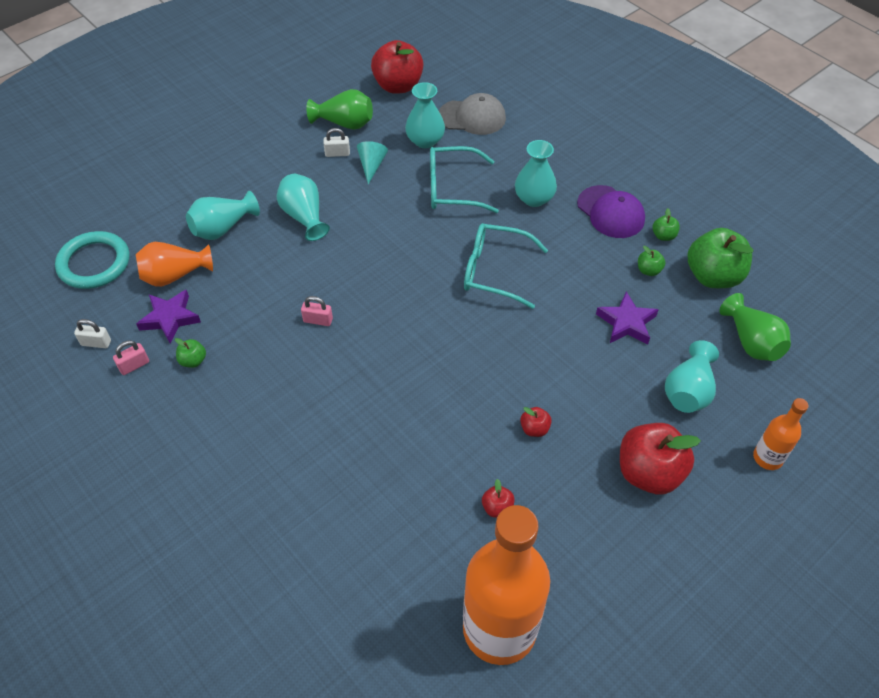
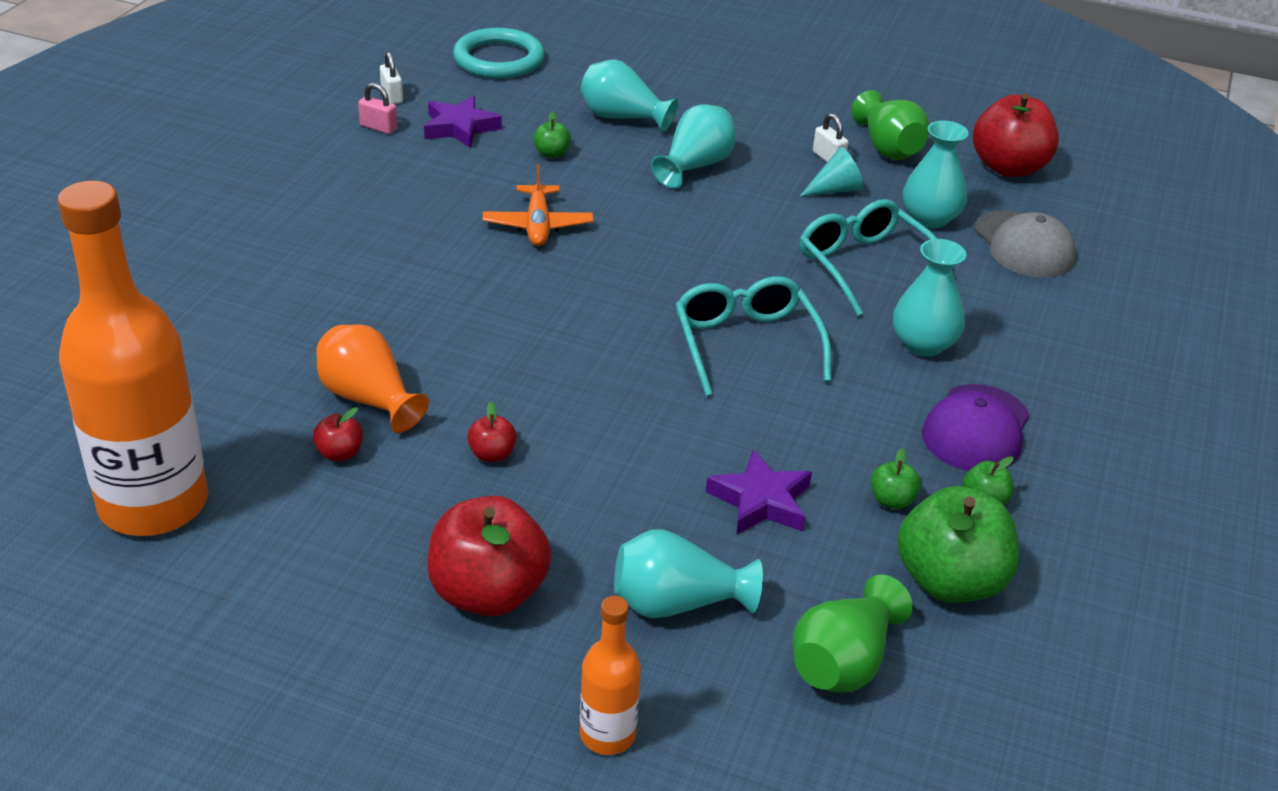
camera: 60 degrees right, 15 degrees down
orange vase [136,242,213,287] -> orange vase moved to [316,324,429,433]
green apple [175,338,206,368] -> green apple moved to [533,111,571,158]
pink padlock [301,296,333,326] -> orange plane [483,164,594,246]

